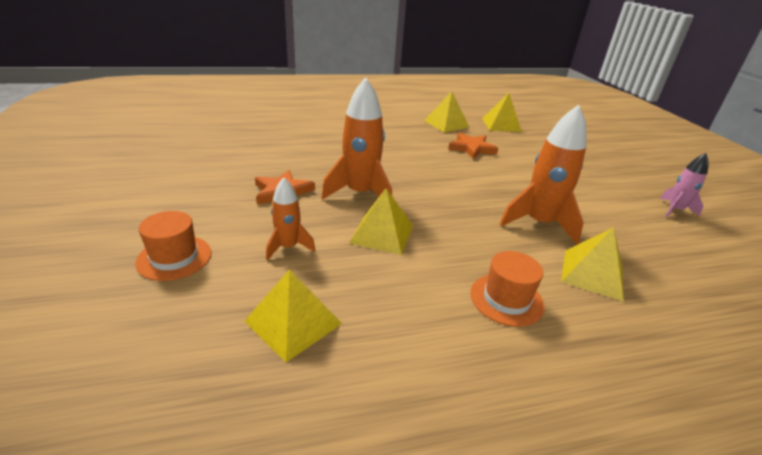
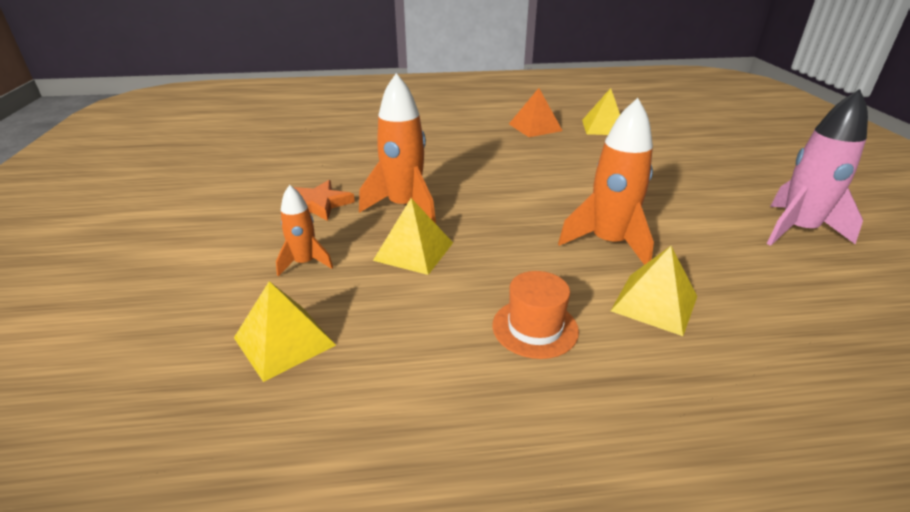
camera: 10 degrees right, 0 degrees up
orange hat [135,211,212,281] -> none
yellow pyramid [424,91,469,132] -> orange pyramid [509,88,563,137]
orange star [448,133,498,160] -> none
pink rocket [660,153,709,217] -> pink rocket [767,89,868,246], size x1.77

